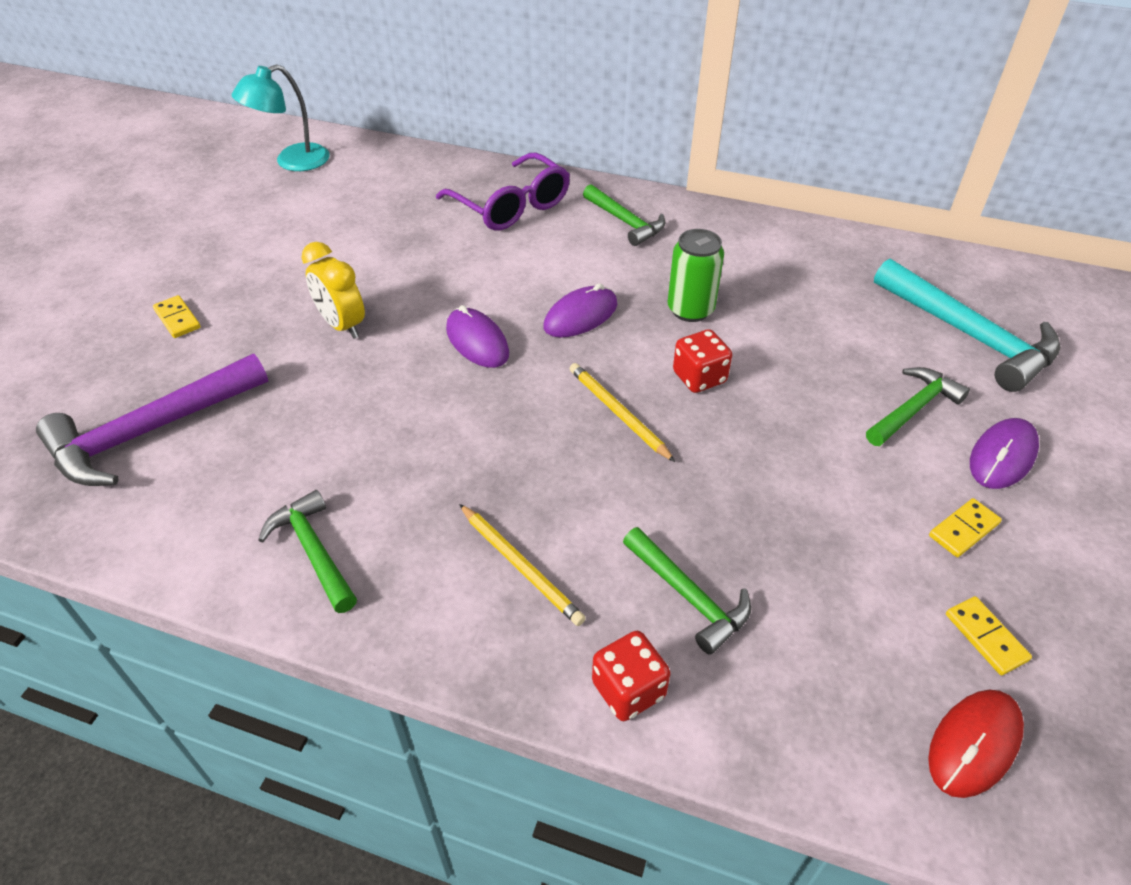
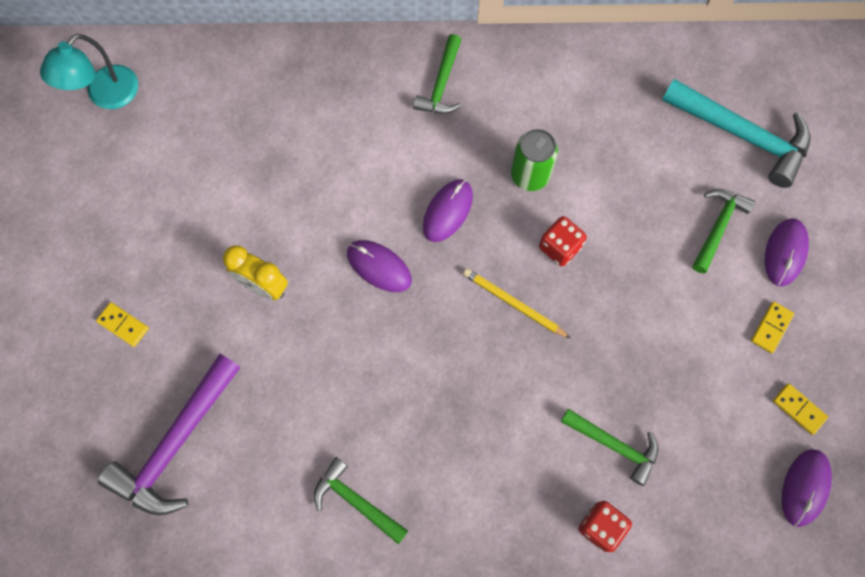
camera: 20 degrees left, 25 degrees up
purple glasses [436,153,570,230] -> none
yellow pencil [459,504,586,626] -> none
green hammer [583,184,665,246] -> green hammer turned 75 degrees clockwise [413,34,461,114]
red mouse [928,690,1024,798] -> purple mouse [782,449,832,527]

